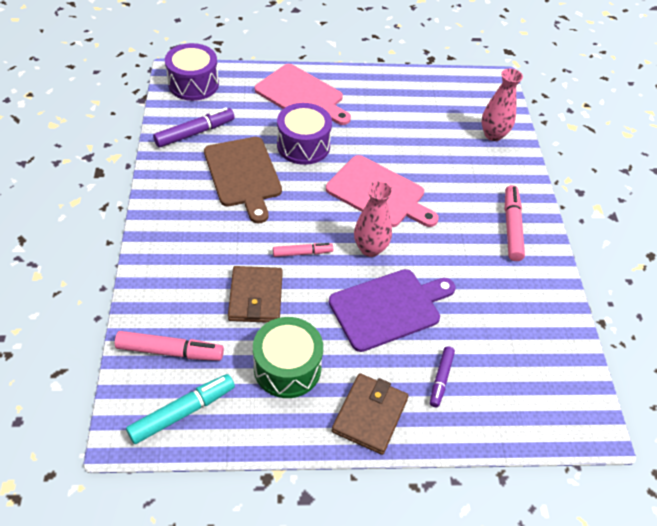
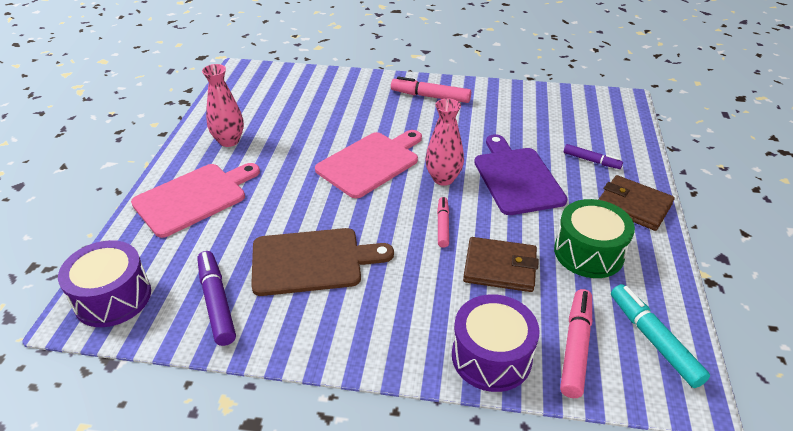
camera: 75 degrees left, 10 degrees down
purple drum [277,103,332,165] -> purple drum moved to [452,294,540,392]
pink vase [482,68,523,141] -> pink vase moved to [202,64,244,147]

